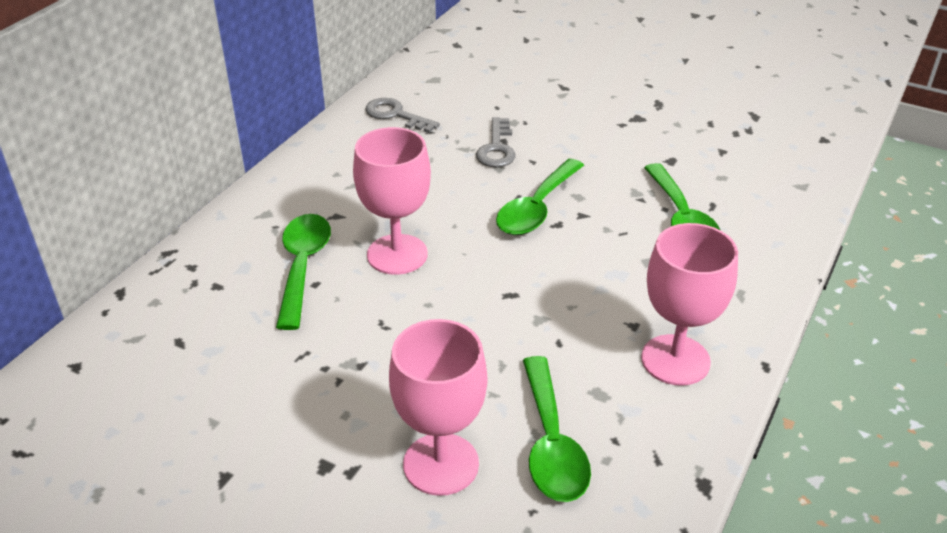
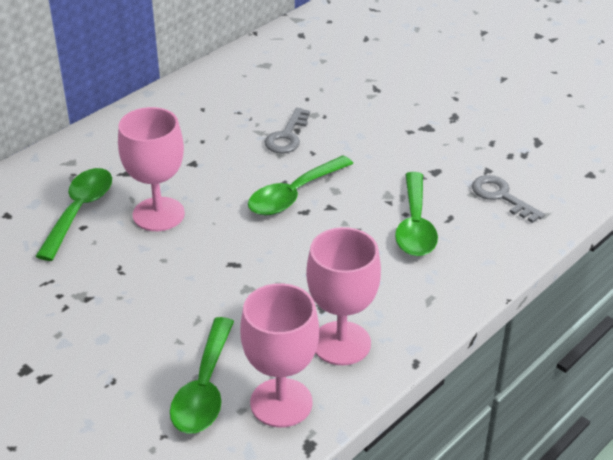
camera: 15 degrees right, 0 degrees up
grey key [365,98,440,133] -> grey key moved to [472,175,545,223]
pink goblet [389,319,487,496] -> pink goblet moved to [240,283,319,428]

